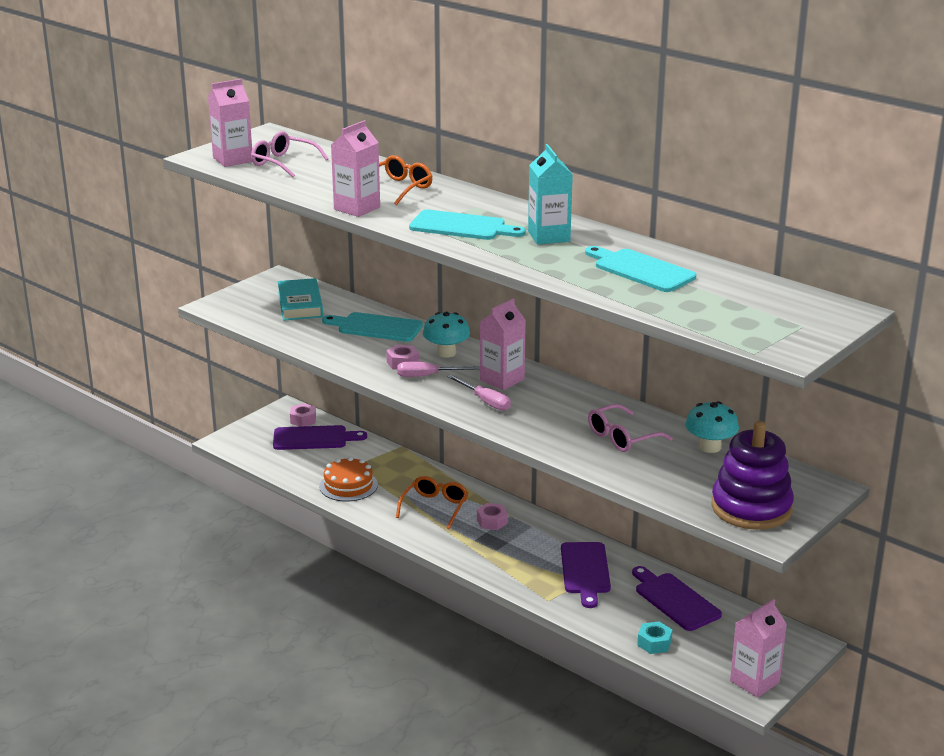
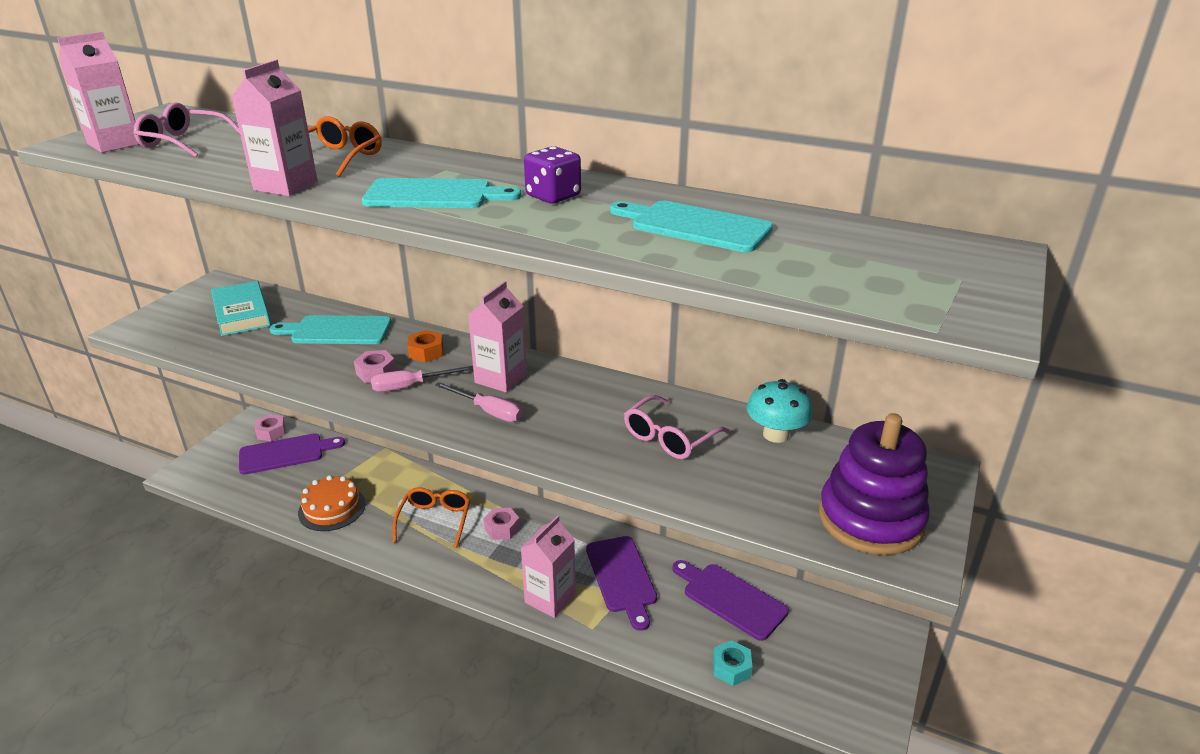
camera: 15 degrees left, 5 degrees up
turquoise mushroom [423,312,470,358] -> orange nut [407,330,443,363]
turquoise carton [528,144,573,245] -> purple dice [524,146,581,204]
pink carton [730,599,787,698] -> pink carton moved to [521,515,576,618]

